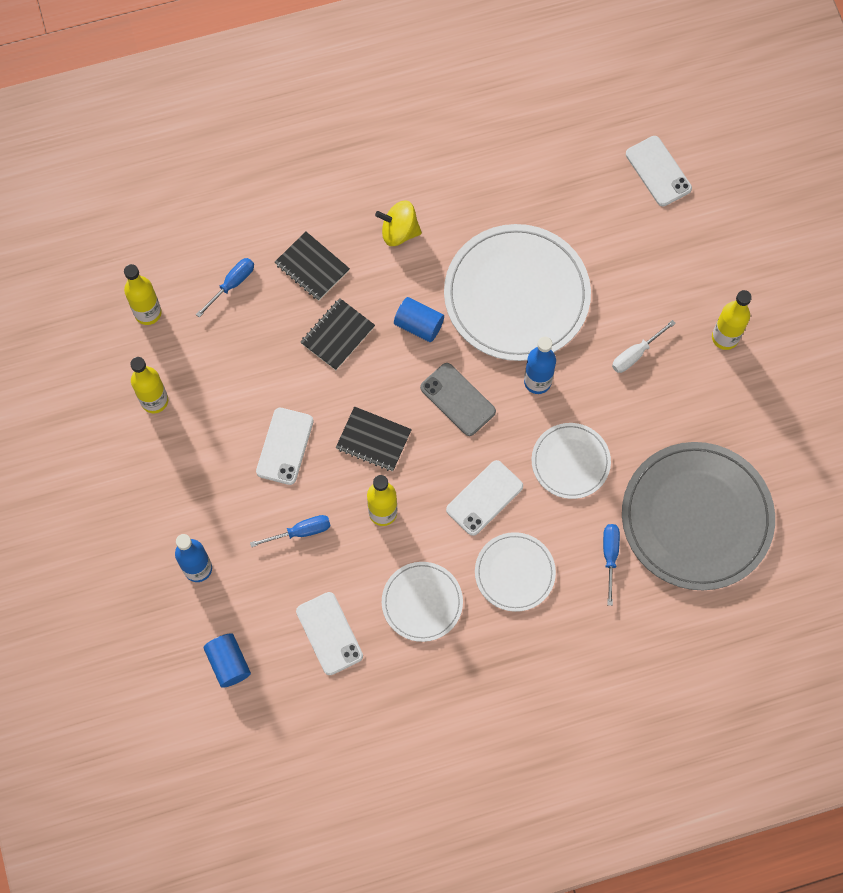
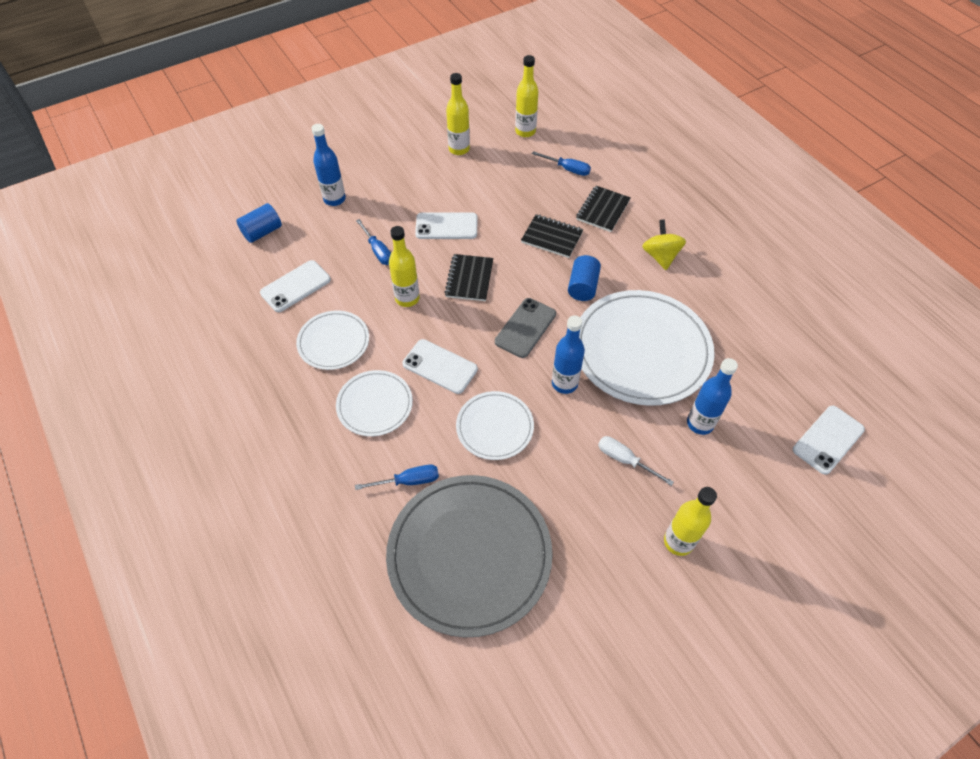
camera: 75 degrees right, 15 degrees down
none -> blue bottle [687,358,738,435]

